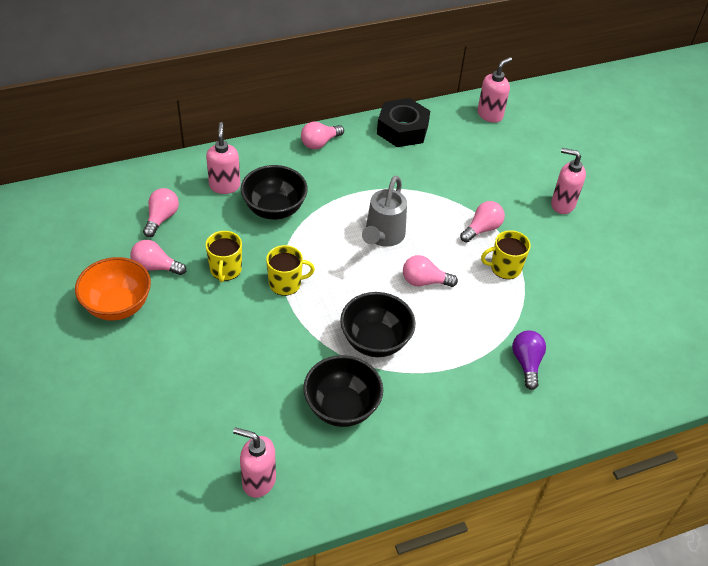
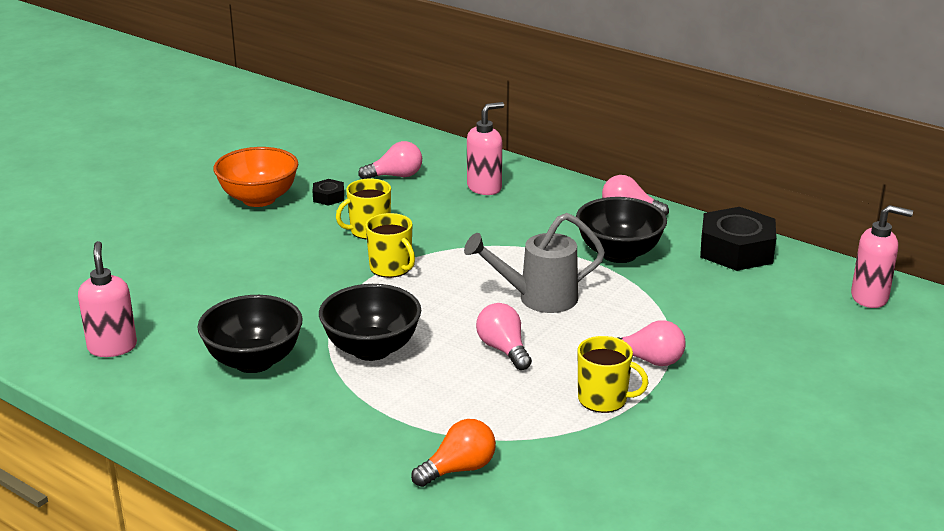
camera: 60 degrees right, 20 degrees down
pink light bulb [130,240,186,275] -> black nut [313,179,344,206]
black bowl [241,165,308,220] -> black bowl moved to [576,197,667,263]
yellow mug [481,230,531,279] -> yellow mug turned 150 degrees clockwise [578,336,648,413]
purple light bulb [512,330,546,390] -> orange light bulb [411,419,496,487]
pink soap dispenser [551,148,586,214] -> none

